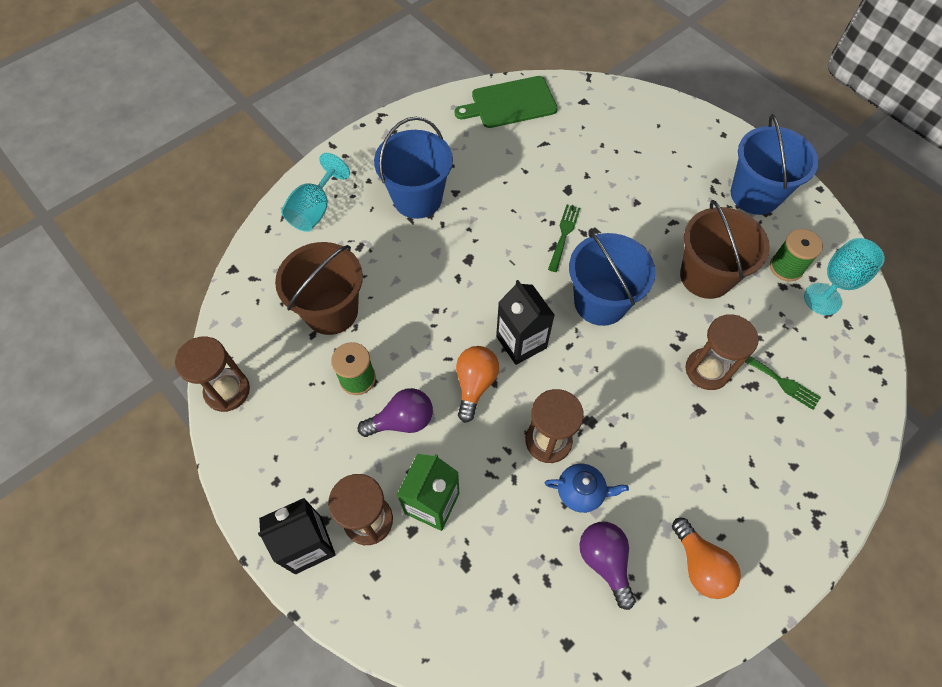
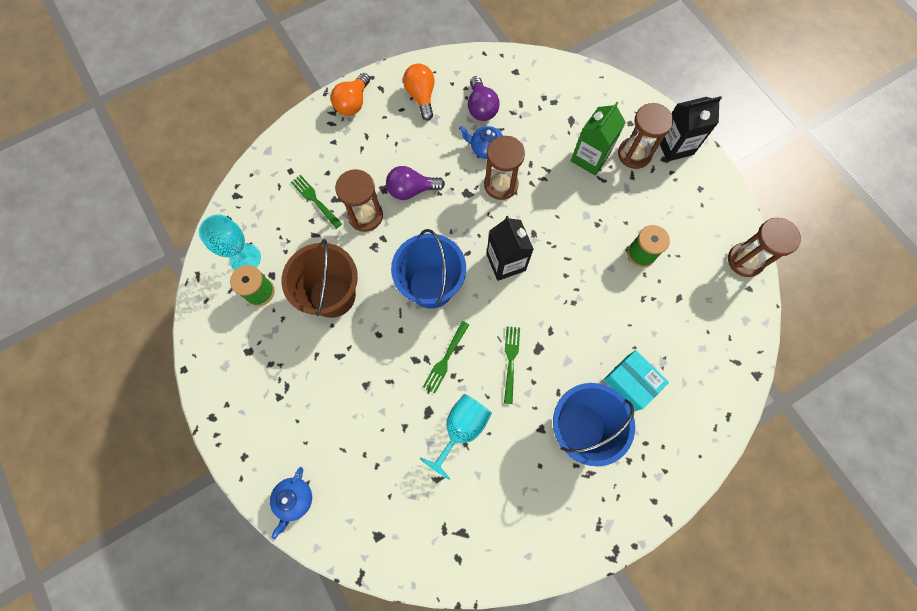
camera: 170 degrees left, 10 degrees up
brown bucket [275,242,363,335] -> none
turquoise goblet [281,153,350,232] -> turquoise goblet moved to [420,394,492,480]
purple light bulb [358,388,433,437] -> purple light bulb moved to [386,166,445,200]
green cutting board [455,76,558,128] -> none
orange light bulb [456,346,499,423] -> orange light bulb moved to [331,73,370,116]
blue bucket [731,114,819,215] -> none
none -> blue teapot [270,467,312,539]
none -> green fork [504,326,520,404]
none -> turquoise box [603,350,669,411]

